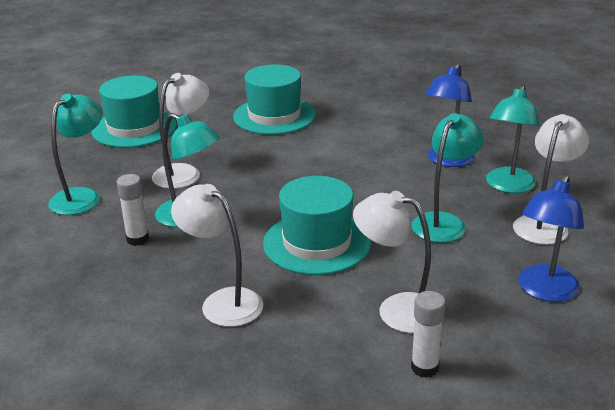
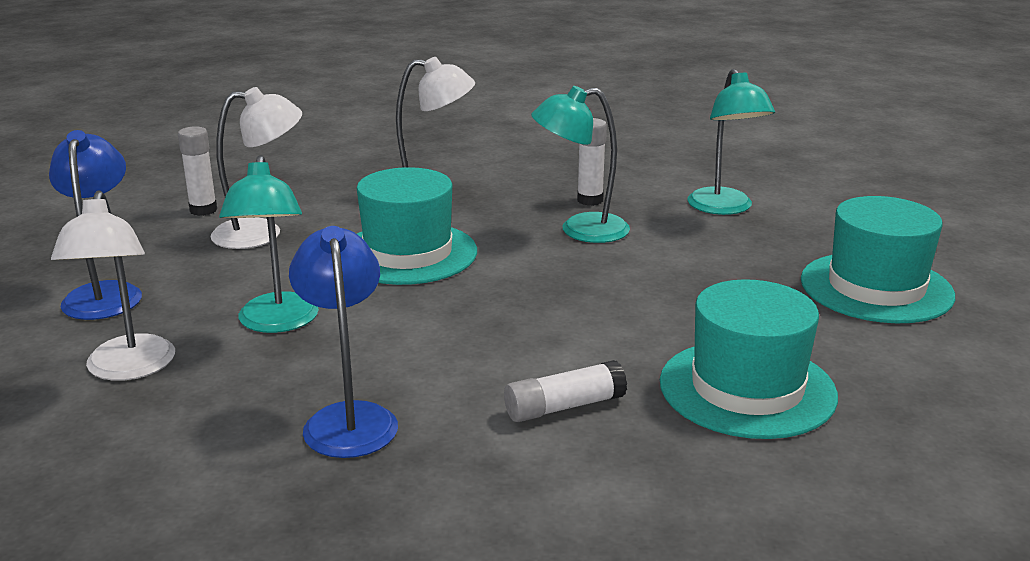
camera: 140 degrees right, 5 degrees down
white lamp [152,73,209,189] -> none
turquoise lamp [486,84,540,193] -> none
none -> white glue stick [504,360,627,422]

